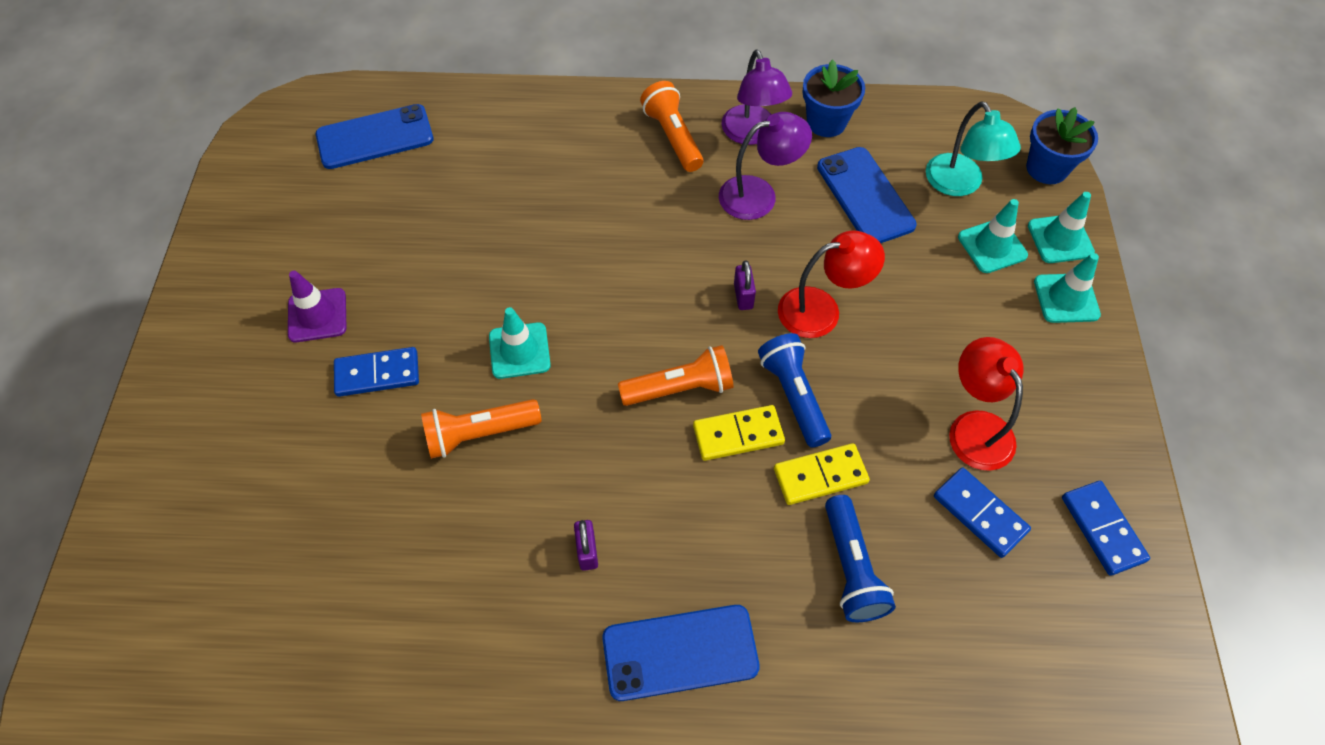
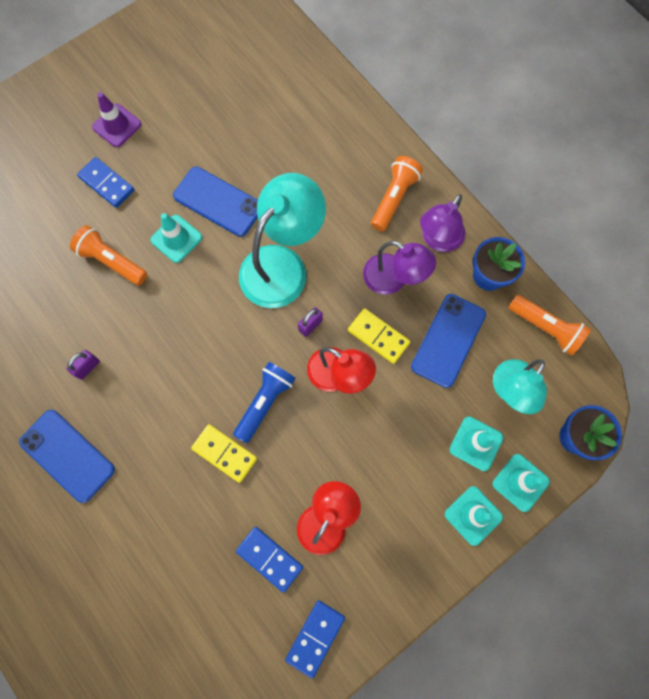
camera: 50 degrees right, 15 degrees up
blue phone [316,104,434,169] -> blue phone moved to [173,167,258,237]
orange flashlight [618,345,734,406] -> orange flashlight moved to [508,295,591,356]
yellow domino [693,405,785,461] -> yellow domino moved to [348,308,410,364]
blue flashlight [825,495,896,622] -> none
blue domino [934,468,1031,558] -> blue domino turned 60 degrees counterclockwise [236,527,303,593]
none -> turquoise lamp [239,173,326,308]

